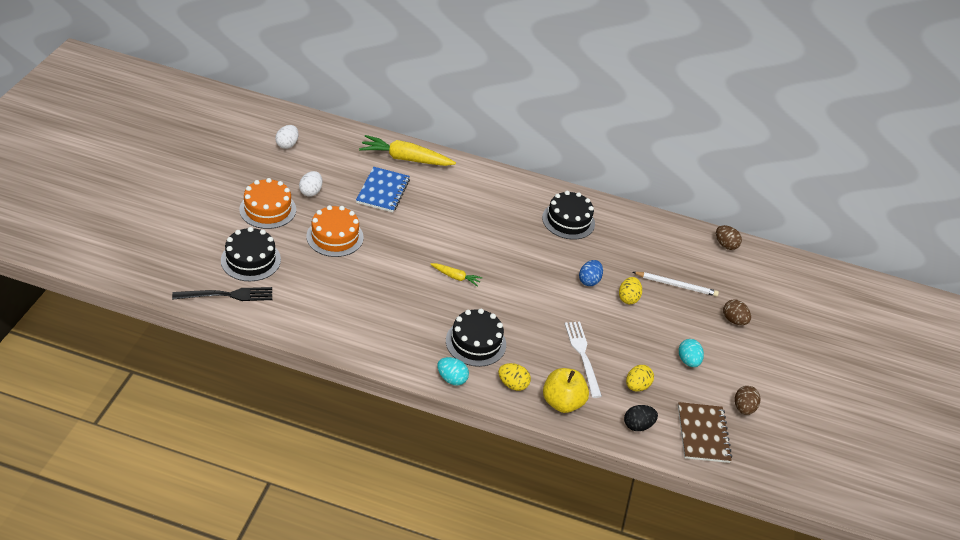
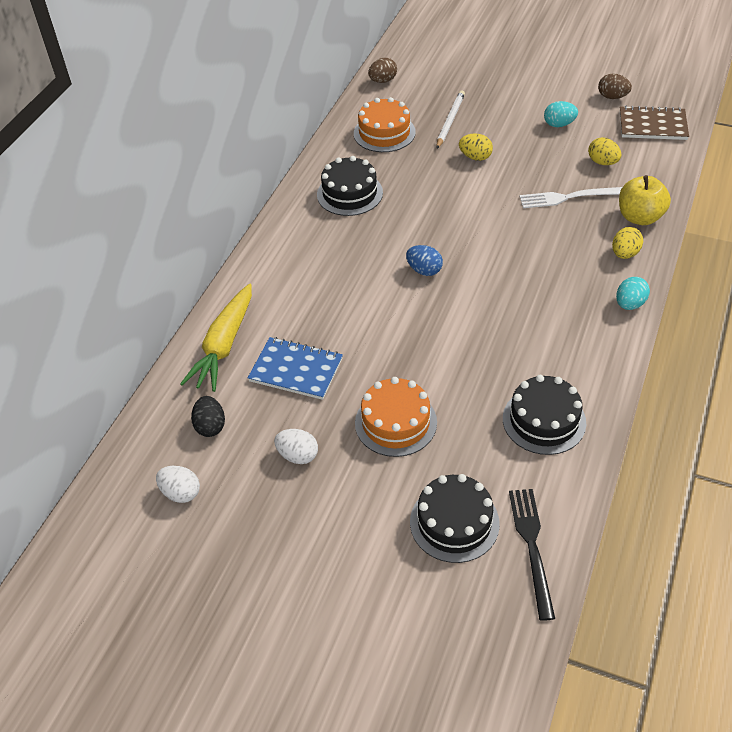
camera: 75 degrees left, 5 degrees up
orange cake [239,178,296,229] -> orange cake moved to [354,97,416,152]
yellow carrot [430,263,482,287] -> none
black cake [446,309,506,367] -> black cake moved to [503,375,586,455]
blue egg [579,260,603,286] -> blue egg moved to [406,245,443,276]
black egg [624,405,658,431] -> black egg moved to [191,396,225,437]
brown egg [723,299,751,325] -> none

